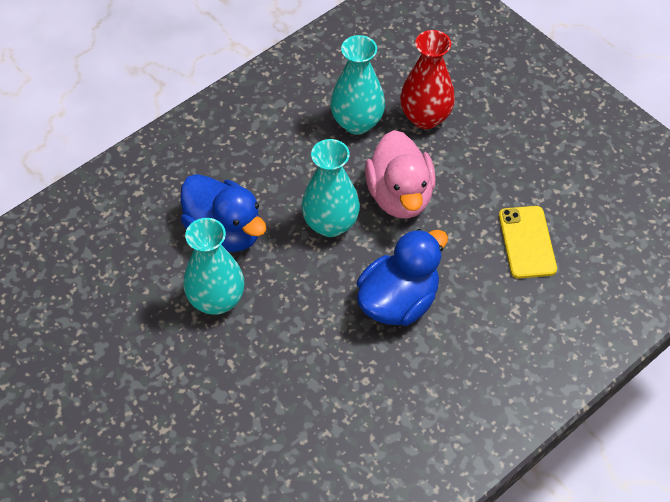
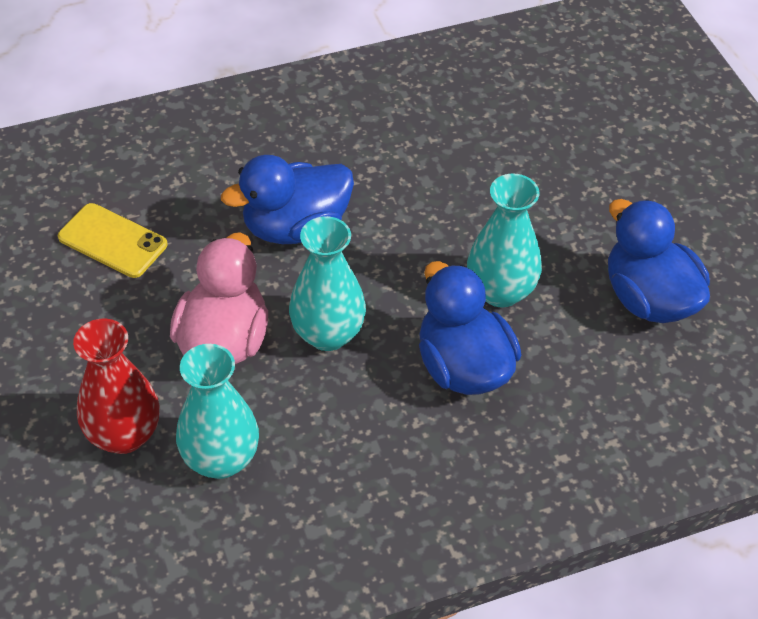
camera: 160 degrees left, 5 degrees down
yellow phone [499,206,557,279] -> yellow phone turned 75 degrees counterclockwise [58,203,167,278]
none -> blue duck [608,199,710,323]

